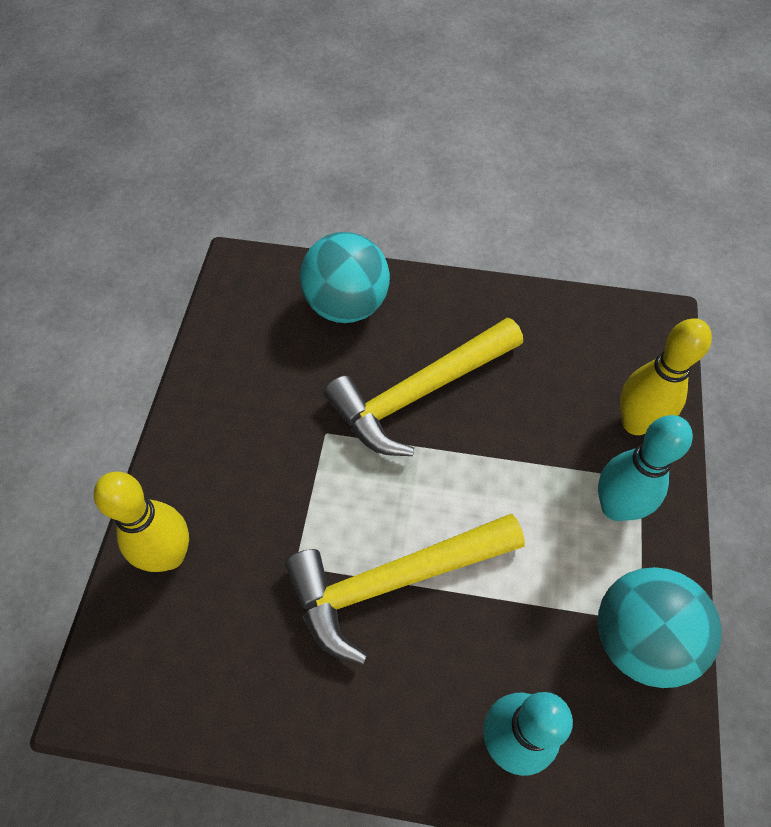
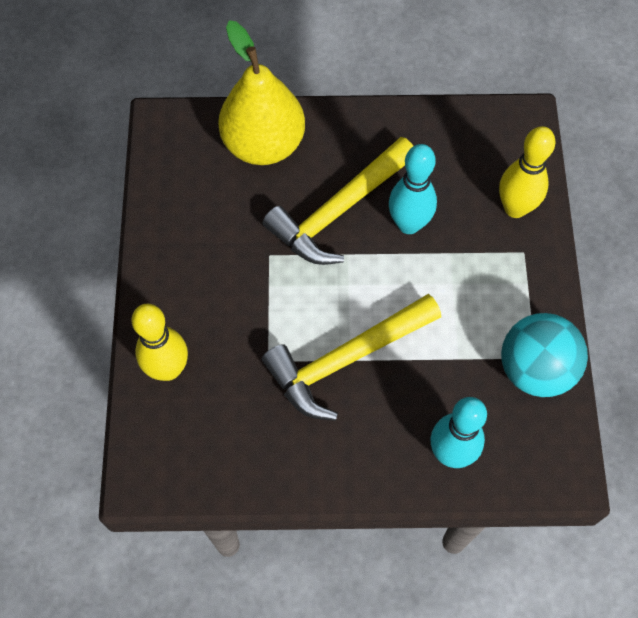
camera: 10 degrees left, 5 degrees up
turquoise ball [300,232,390,323] -> yellow pear [218,20,305,165]
turquoise bowling pin [598,415,693,521] -> turquoise bowling pin moved to [389,144,437,234]

